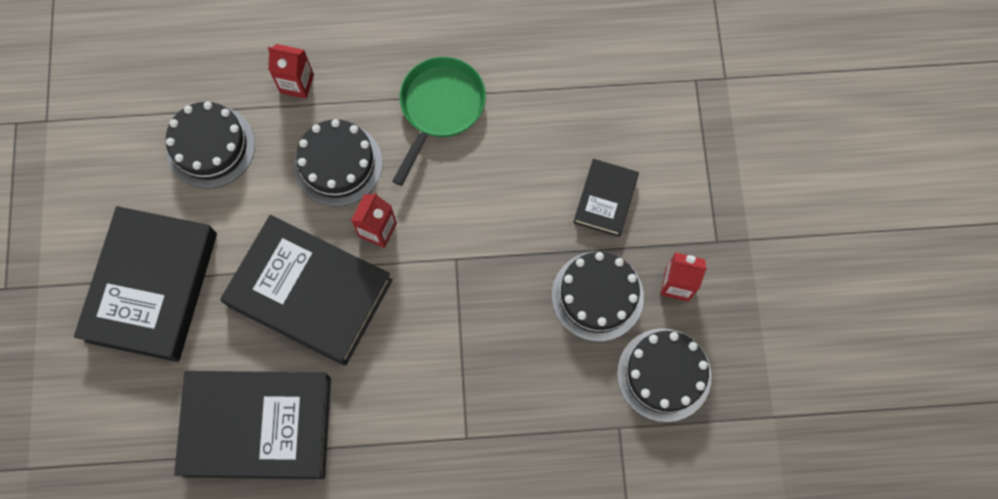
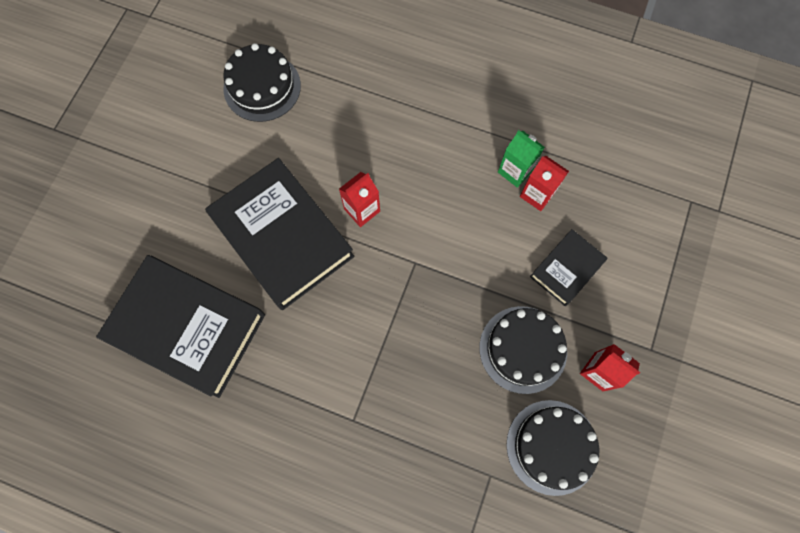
camera: 25 degrees right, 0 degrees up
black book [74,206,217,362] -> none
red carton [268,44,314,99] -> red carton moved to [520,156,569,211]
black cake [294,119,383,207] -> none
green pan [392,57,486,186] -> none
none -> green carton [498,130,545,188]

